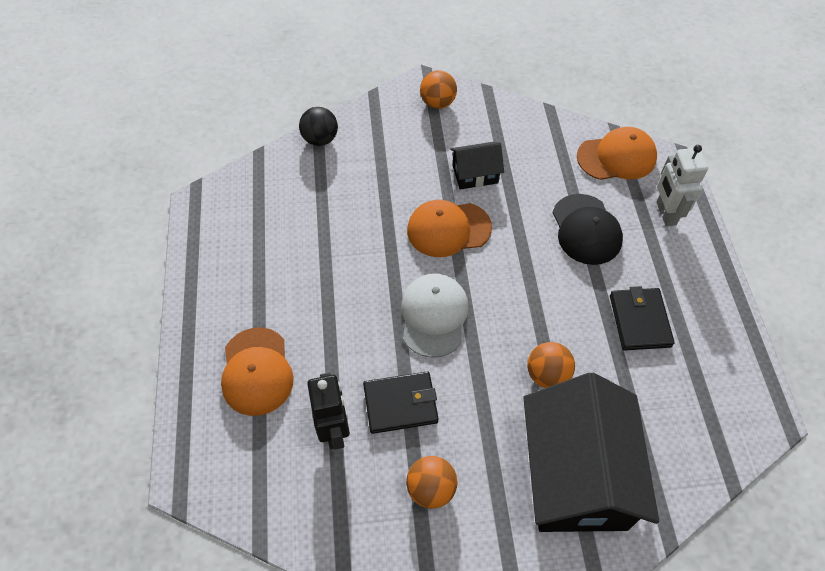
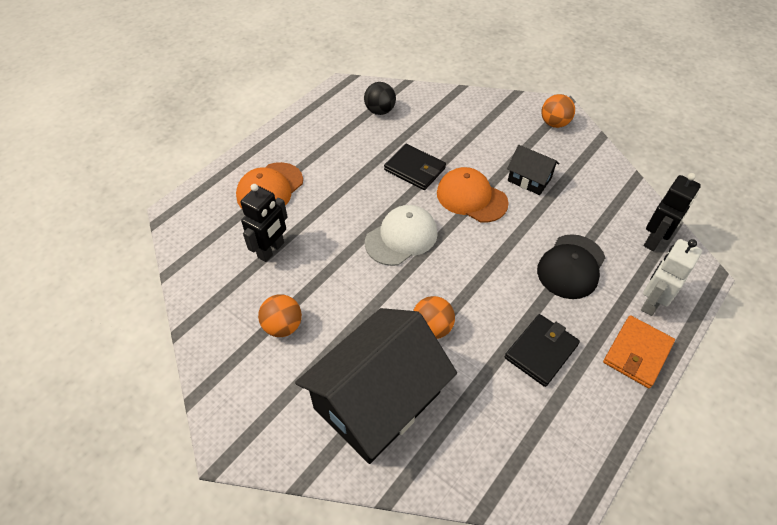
camera: 45 degrees right, 5 degrees down
black ball [299,107,338,146] -> black ball moved to [364,82,396,115]
black wallet [363,372,439,434] -> black wallet moved to [384,144,446,190]
orange cap [577,127,657,180] -> black robot [644,173,701,251]
none -> orange wallet [603,315,675,388]

